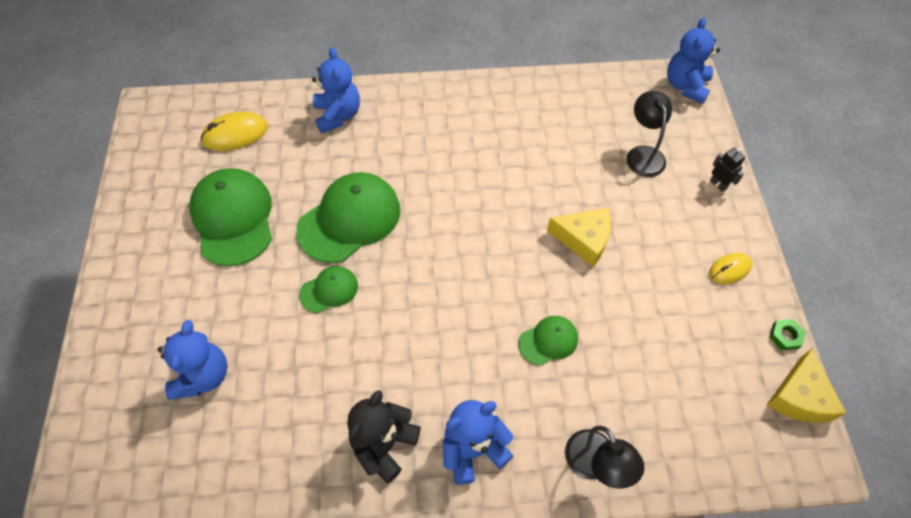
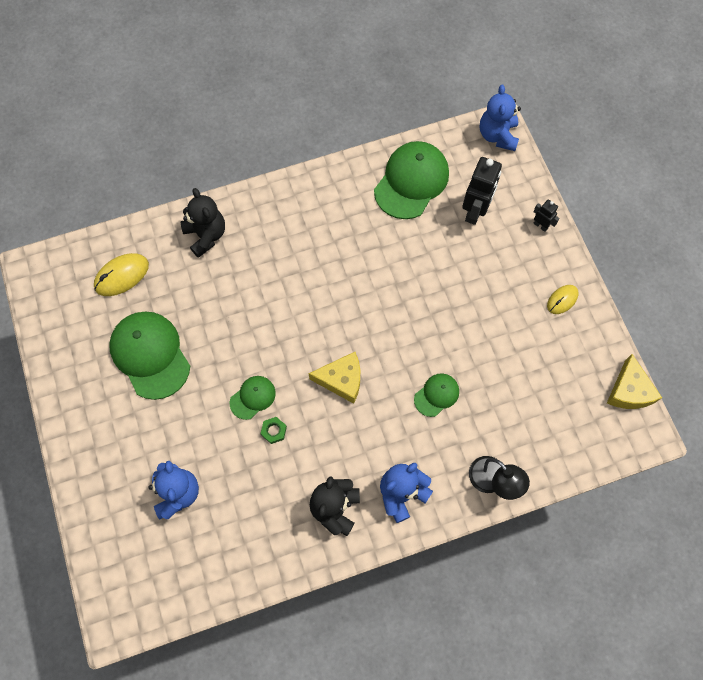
camera: 15 degrees left, 10 degrees up
green cap [296,172,400,263] -> green cap moved to [374,141,449,219]
blue teddy bear [312,48,360,134] -> black teddy bear [181,188,225,258]
yellow cheese [547,208,611,267] -> yellow cheese moved to [308,352,360,404]
black lamp [627,91,672,177] -> black robot [462,157,502,225]
green nut [769,319,806,350] -> green nut moved to [261,417,287,444]

